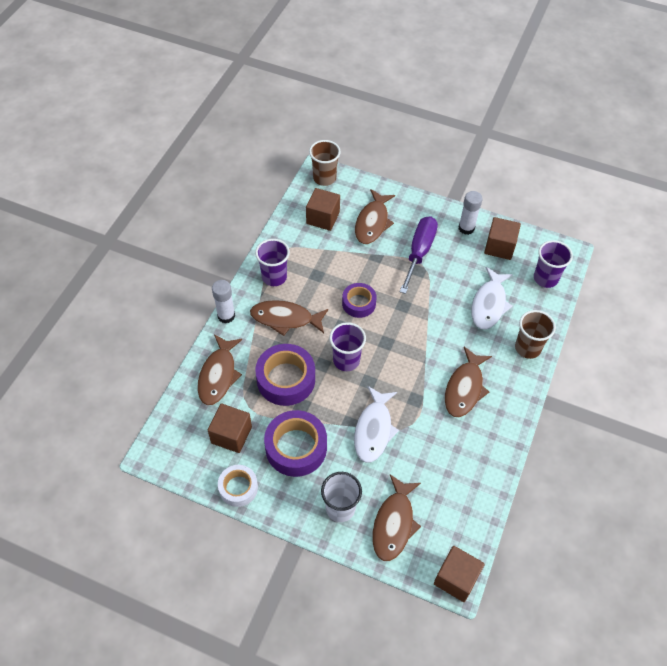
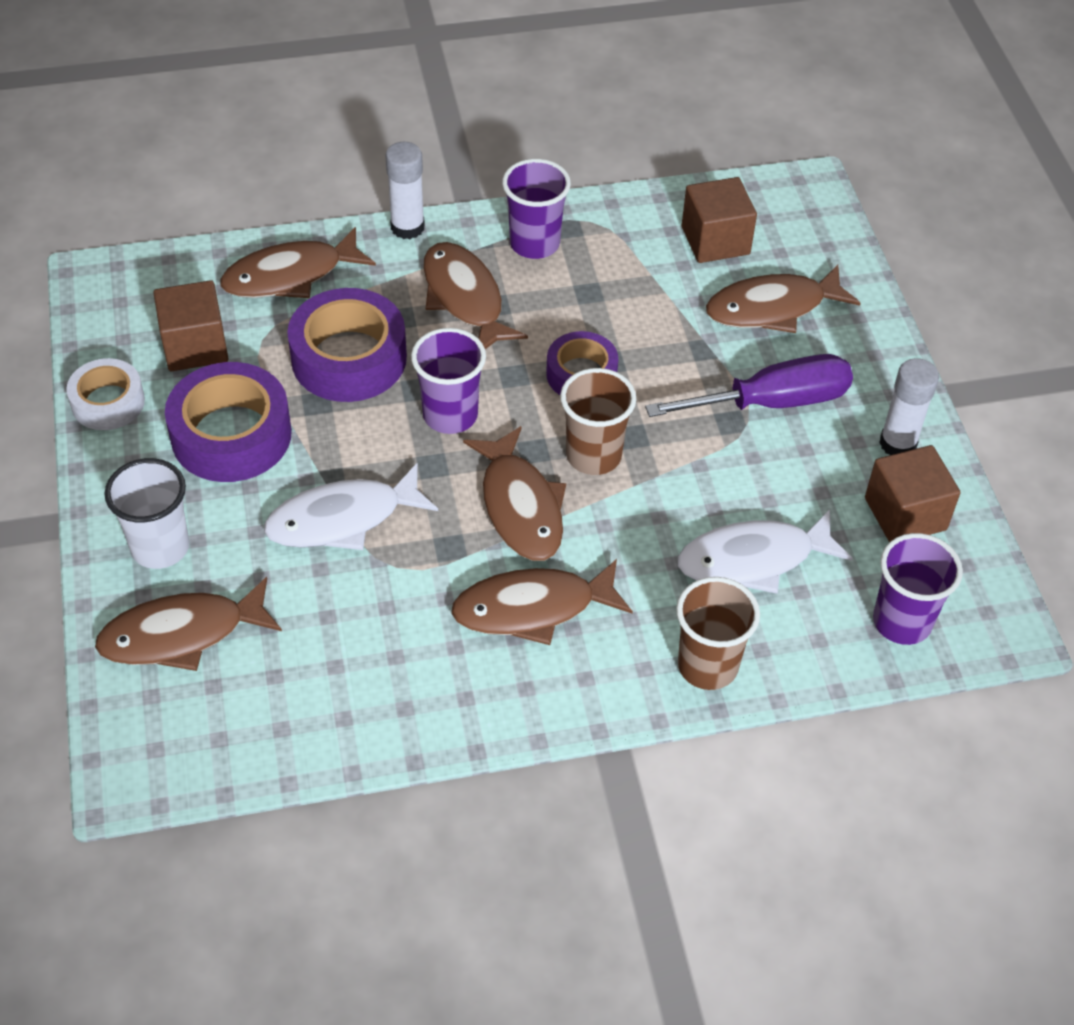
camera: 55 degrees right, 5 degrees down
brown cup [309,140,341,186] -> brown cup moved to [560,368,637,475]
brown cube [434,546,485,602] -> none
none -> brown fish [463,426,566,561]

